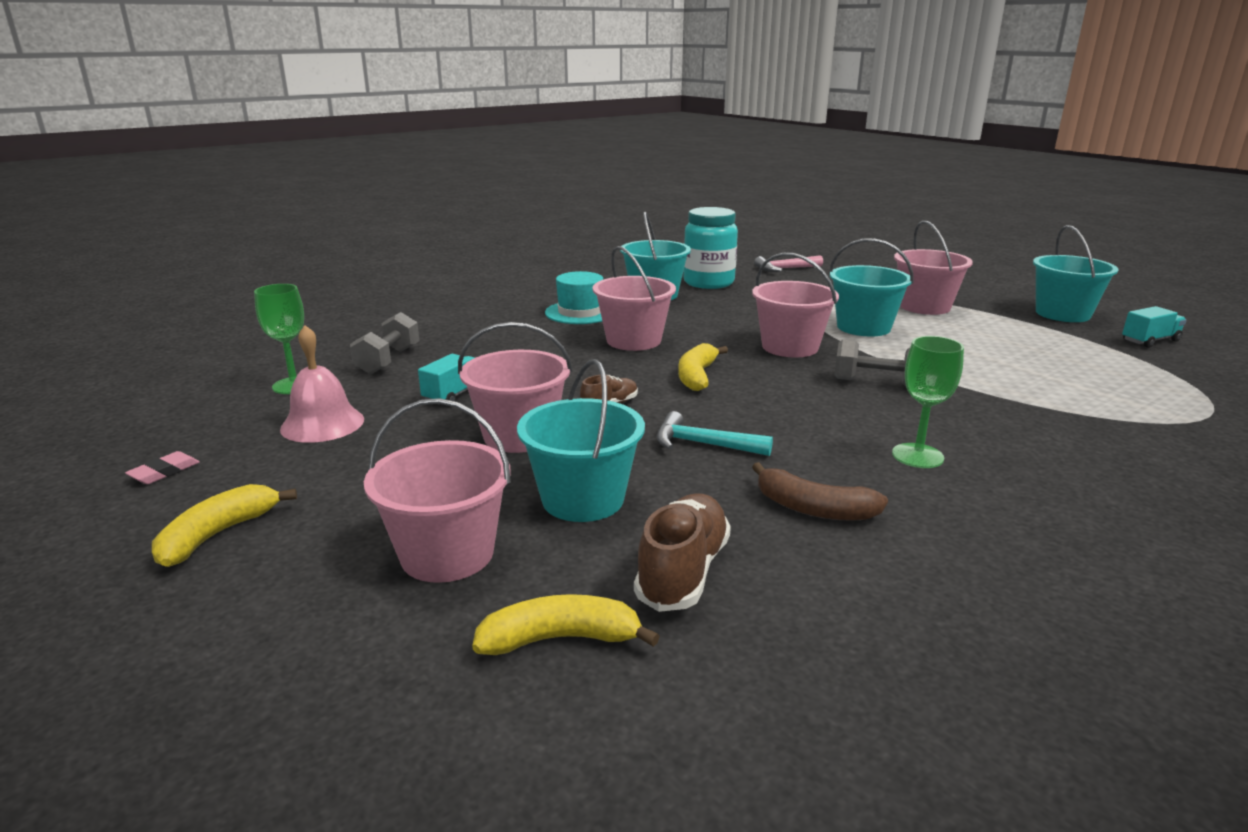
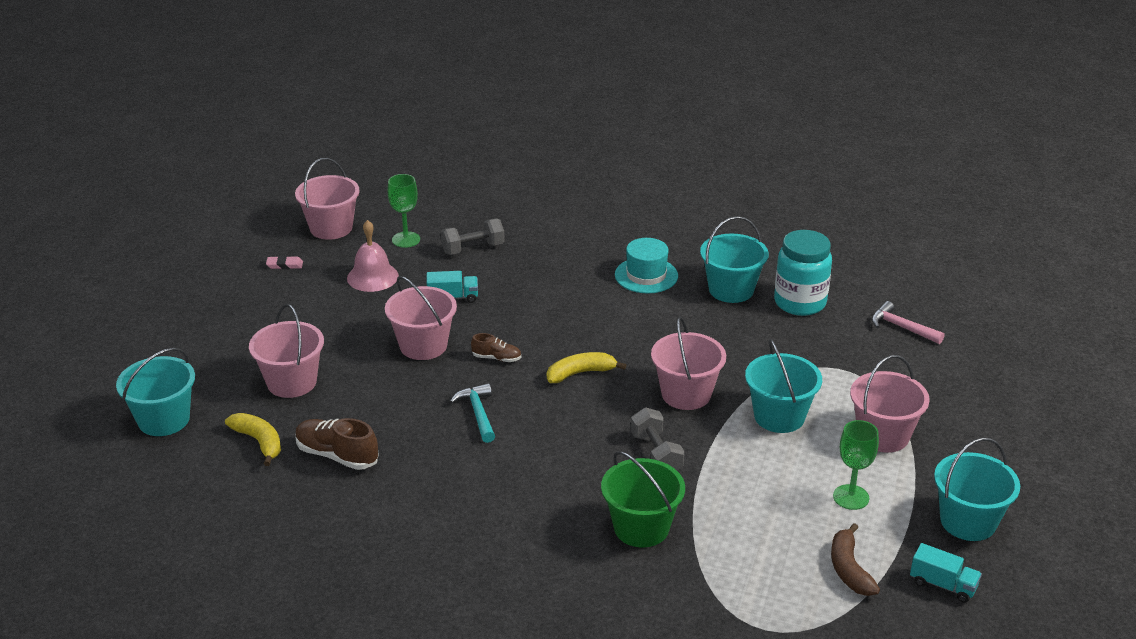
camera: 55 degrees right, 10 degrees up
yellow banana [152,484,297,567] -> none
turquoise bucket [517,359,645,522] -> turquoise bucket moved to [116,348,195,436]
pink bucket [592,246,676,351] -> pink bucket moved to [295,158,360,240]
brown shoe [634,493,731,612] -> brown shoe turned 135 degrees counterclockwise [295,418,379,470]
brown banana [752,462,888,521] -> brown banana moved to [831,523,880,596]
green goblet [892,336,964,468] -> green goblet moved to [833,420,879,510]
none -> green bucket [601,451,685,547]

